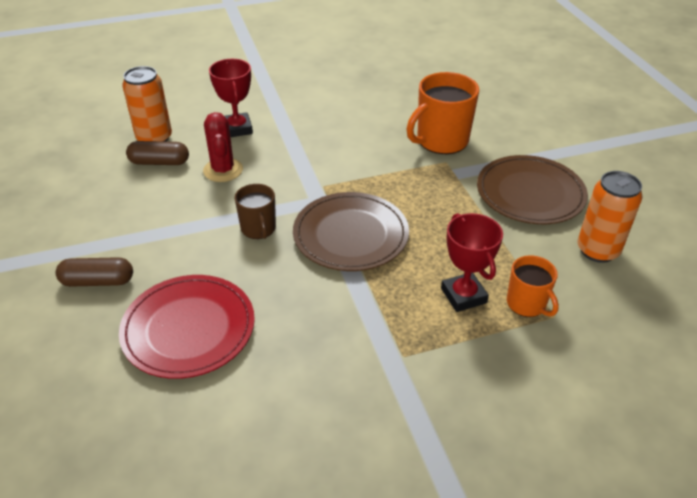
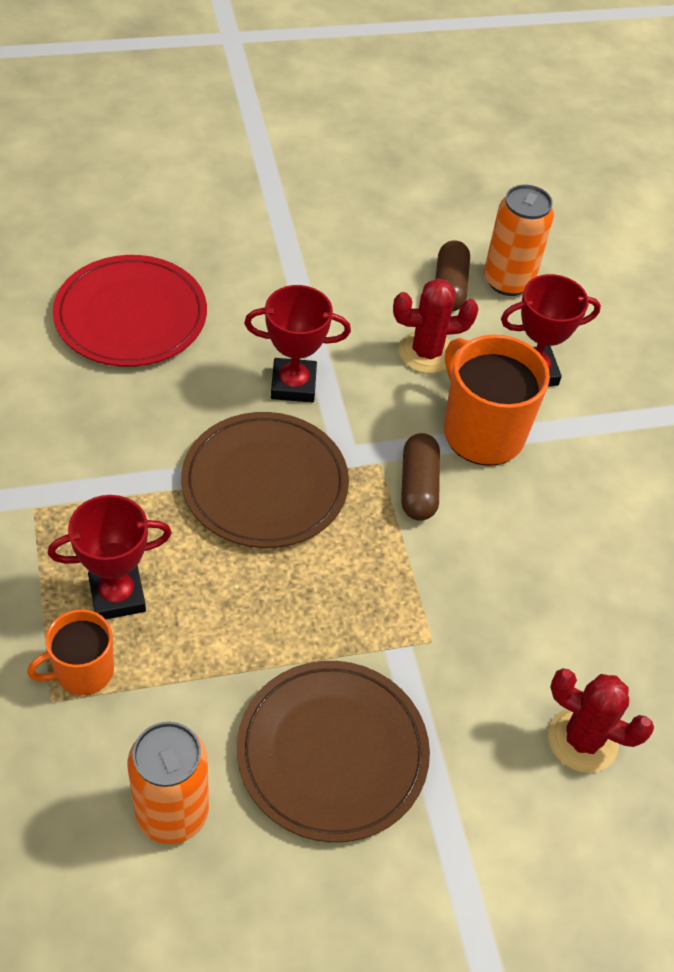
camera: 90 degrees right, 10 degrees up
brown capsule [55,257,133,287] -> brown capsule moved to [401,433,440,521]
brown mug [235,184,276,239] -> red trophy [244,285,351,402]
orange mug [406,72,479,154] -> orange mug moved to [444,335,550,466]
none -> red cactus [548,668,654,773]

